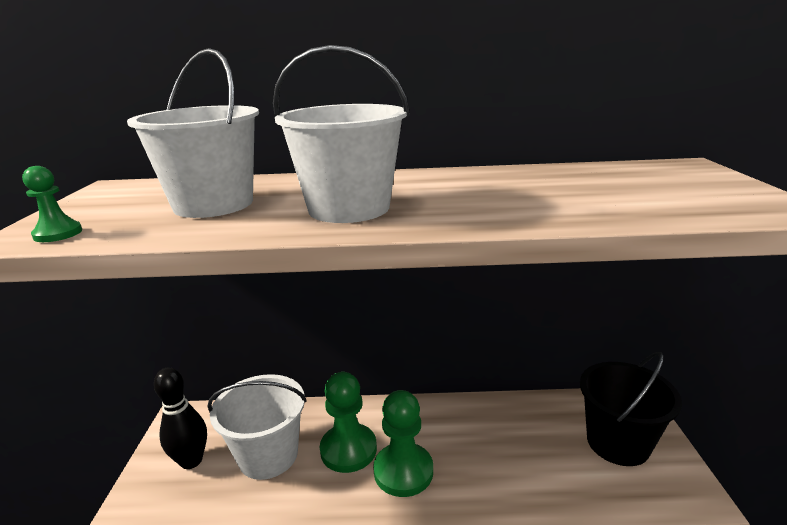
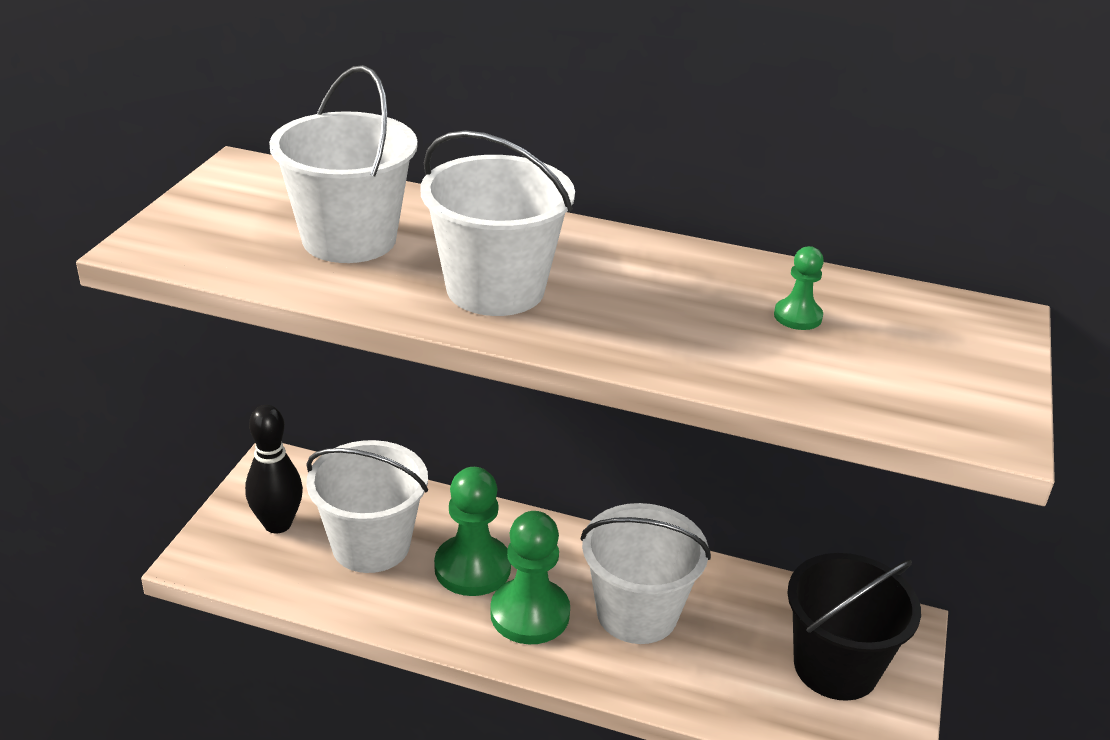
camera: 15 degrees right, 10 degrees up
green pawn [22,166,82,242] -> green pawn moved to [774,246,824,330]
none -> white bucket [580,503,711,644]

